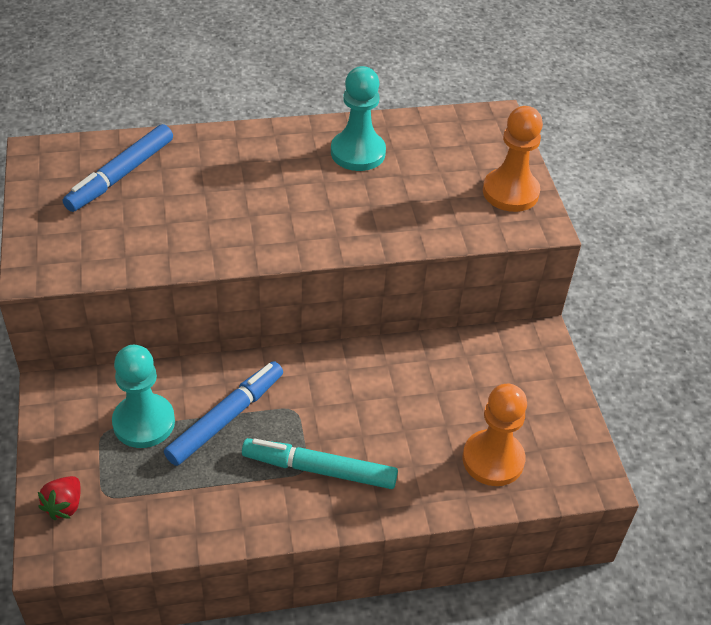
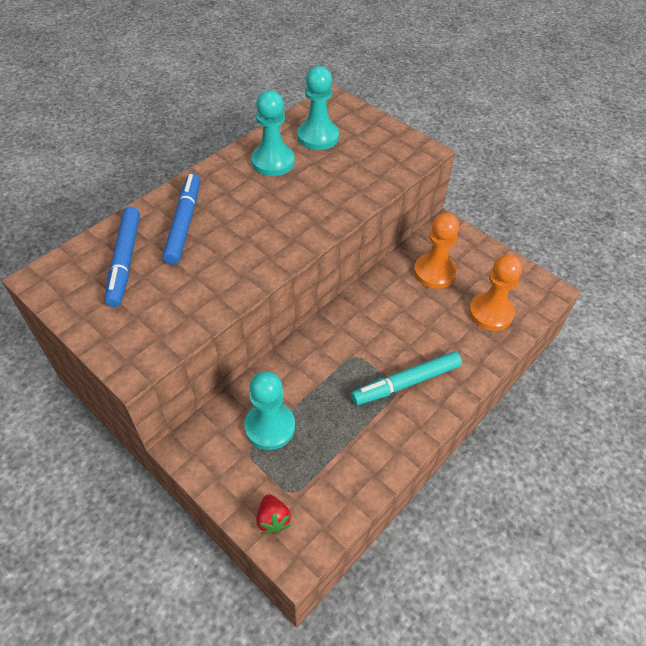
camera: 35 degrees left, 5 degrees up
blue marker [164,361,283,466] -> blue marker moved to [163,173,200,265]
orange pawn [483,106,543,212] -> orange pawn moved to [414,213,459,289]
none -> turquoise pawn [297,66,339,150]

